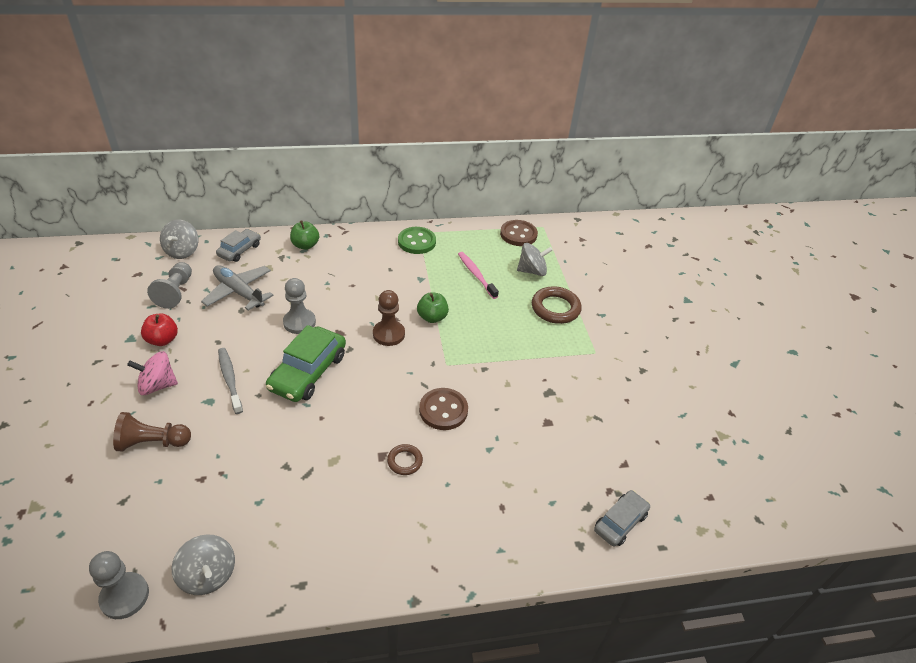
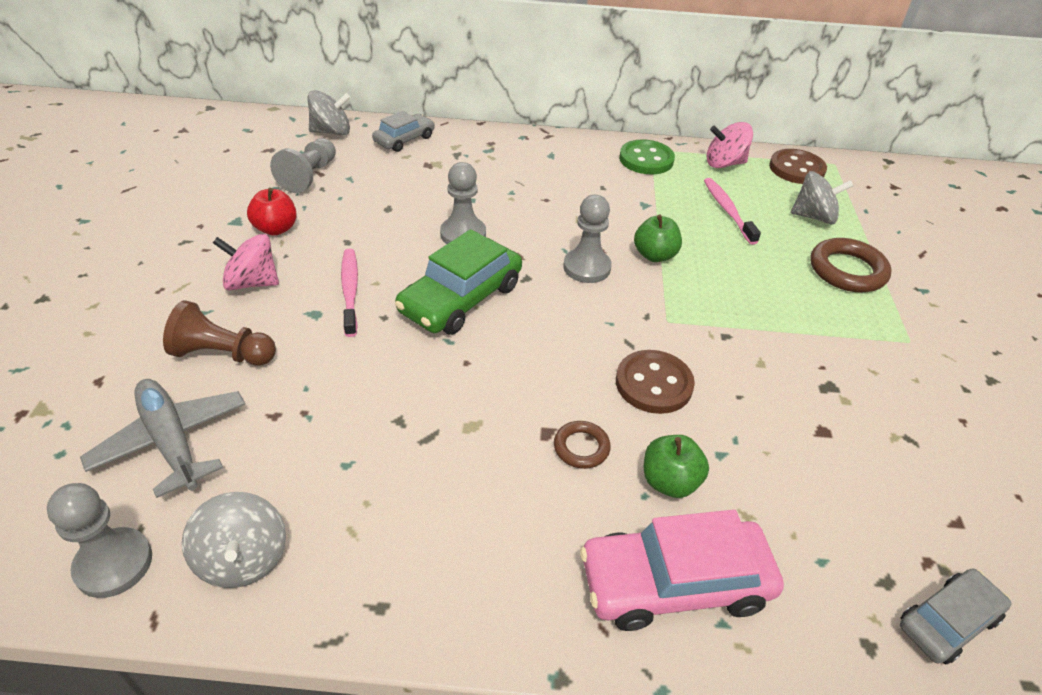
camera: 15 degrees right, 0 degrees up
grey spinning top [160,220,199,259] -> grey spinning top turned 120 degrees counterclockwise [308,90,350,136]
grey plane [201,265,274,310] -> grey plane moved to [80,379,245,498]
grey toothbrush [218,348,243,414] -> pink toothbrush [341,249,358,337]
green apple [290,220,319,250] -> green apple moved to [644,435,709,498]
brown pawn [373,290,405,346] -> grey pawn [563,195,612,283]
none -> pink car [580,510,784,631]
none -> pink spinning top [706,122,753,168]

